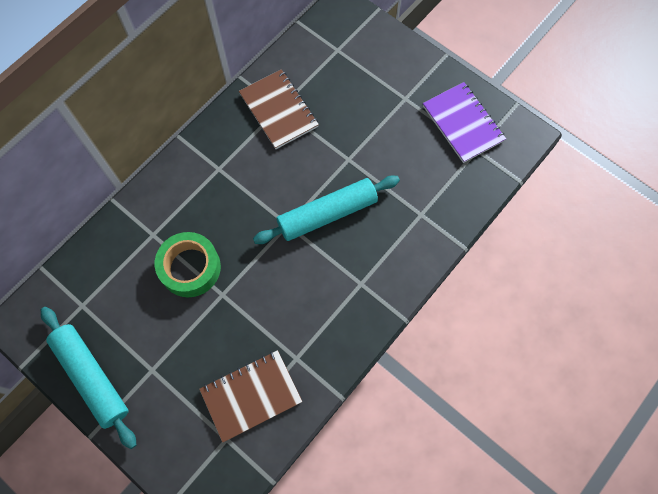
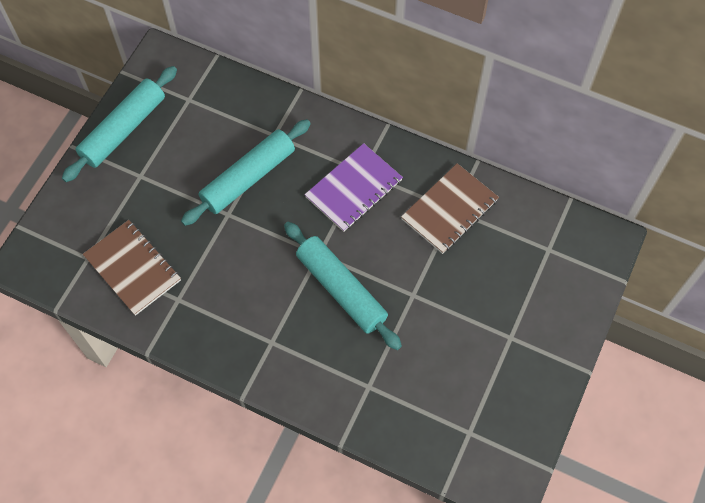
camera: 75 degrees right, 5 degrees down
green tape [155,232,221,297] -> turquoise rolling pin [181,119,311,226]
purple notebook [423,82,506,163] -> purple notebook moved to [305,143,403,232]

